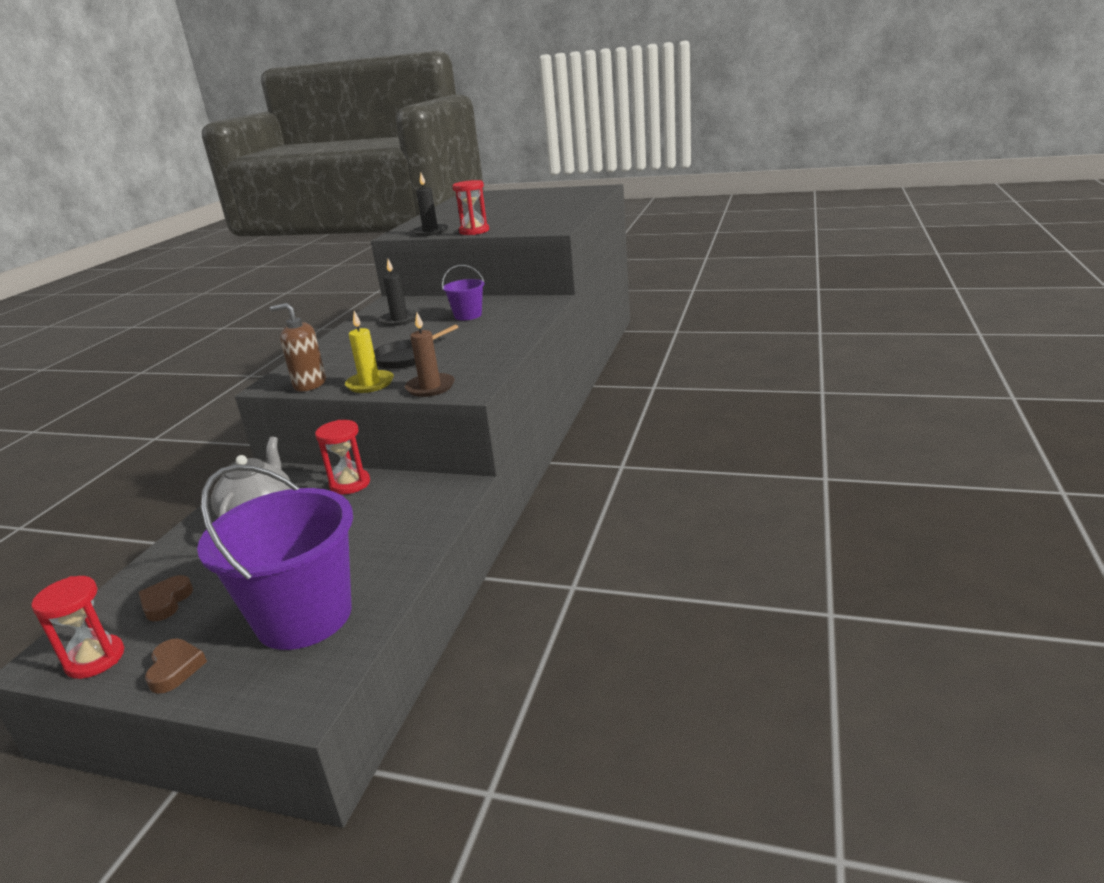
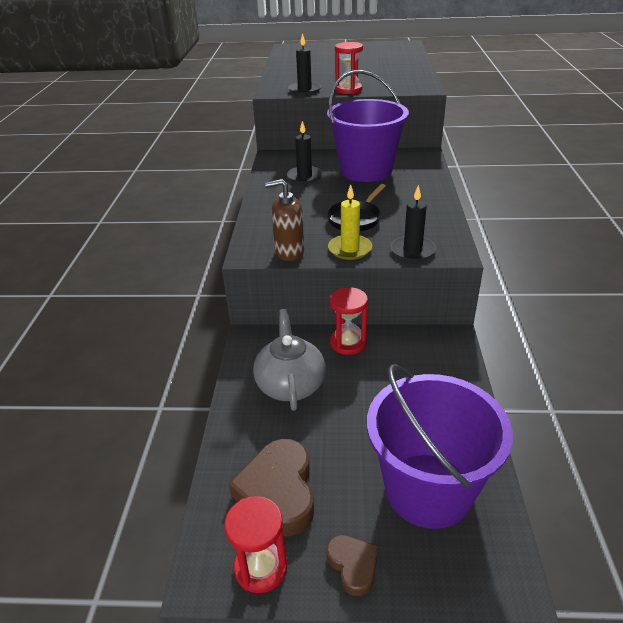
camera: 15 degrees left, 10 degrees up
brown heart [139,575,193,621] -> brown heart [229,439,314,536], size x1.85
brown candle [405,313,455,397] -> black candle [390,185,436,261]
purple bucket [442,265,485,320] -> purple bucket [327,70,409,182], size x2.11

